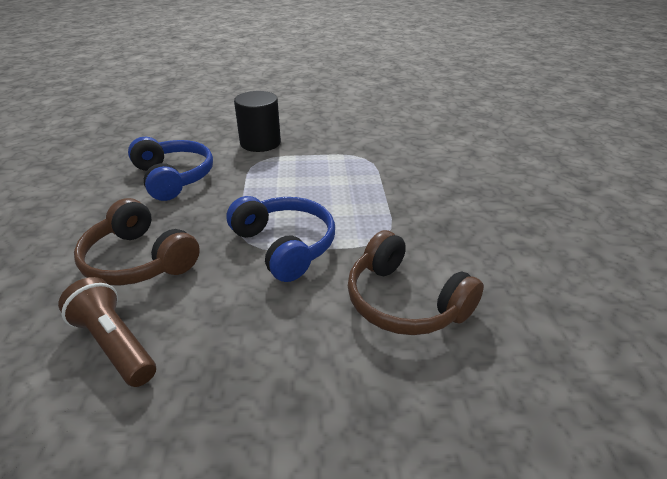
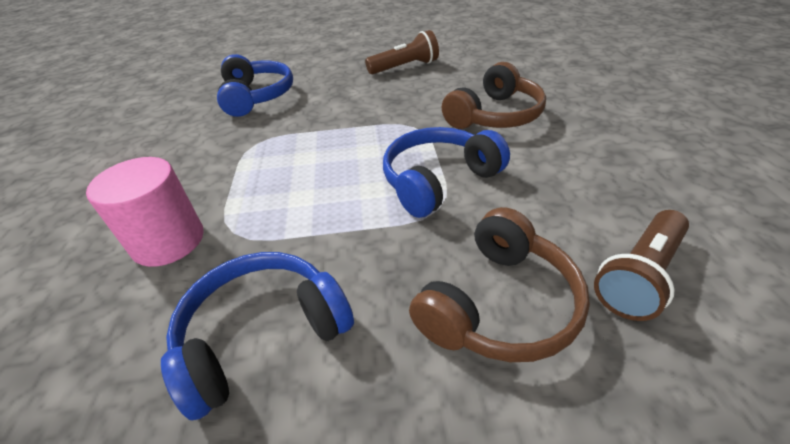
camera: 90 degrees left, 5 degrees up
black cylinder [234,91,281,152] -> pink cylinder [86,157,204,267]
none -> blue headphones [217,54,293,117]
none -> brown flashlight [365,30,439,74]

